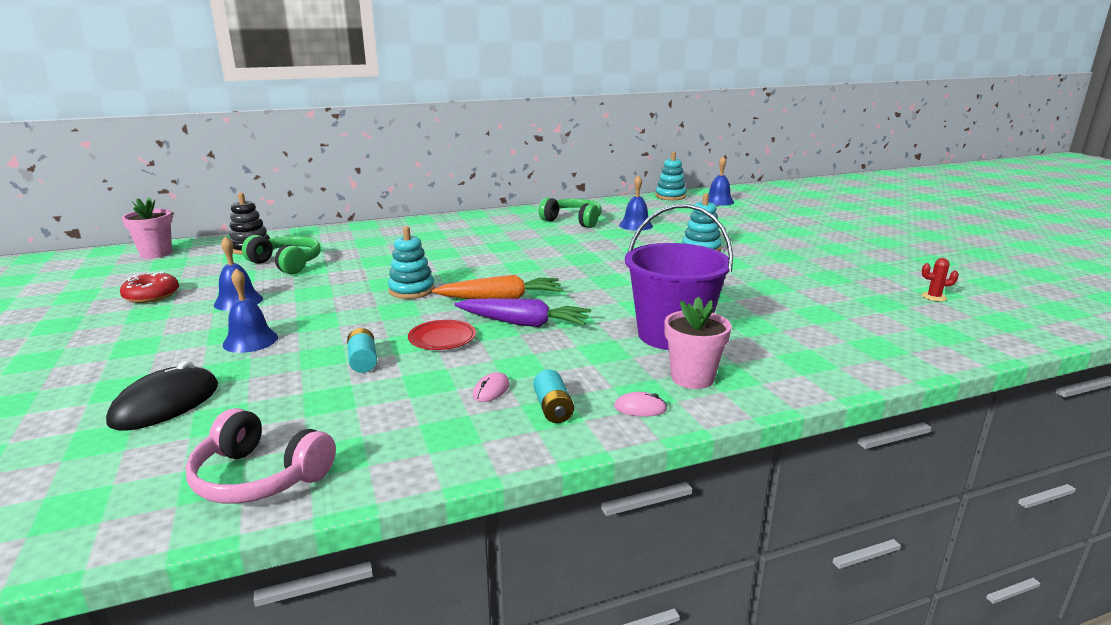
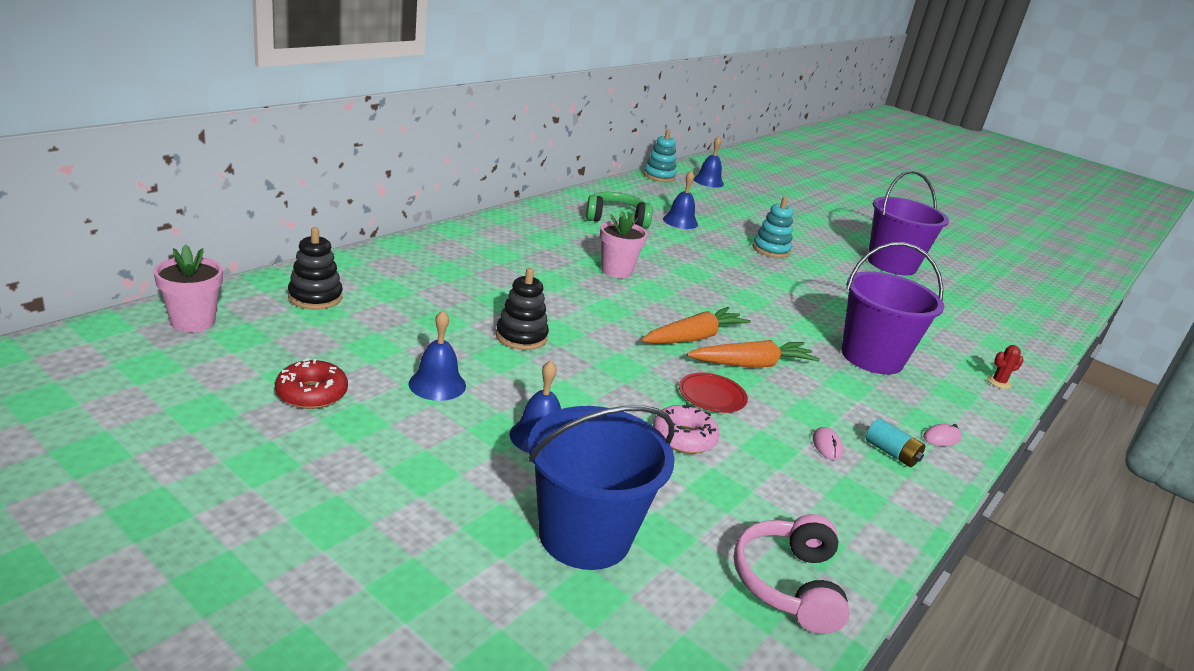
camera: 35 degrees left, 5 degrees up
black mouse [106,361,218,431] -> blue bucket [528,405,675,570]
pink headphones [185,408,336,504] -> pink headphones turned 105 degrees clockwise [733,514,850,634]
green headphones [242,235,320,275] -> none
turquoise battery [347,328,377,373] -> pink donut [653,404,720,454]
turquoise stacking toy [388,226,435,299] -> none
purple carrot [455,298,591,327] -> orange carrot [687,340,820,368]
pink flower pot [664,296,732,389] -> pink flower pot moved to [600,211,648,278]
red cactus [922,258,959,302] -> red cactus moved to [987,345,1024,389]
none -> black stacking toy [496,268,549,350]
none -> purple bucket [868,170,949,275]

